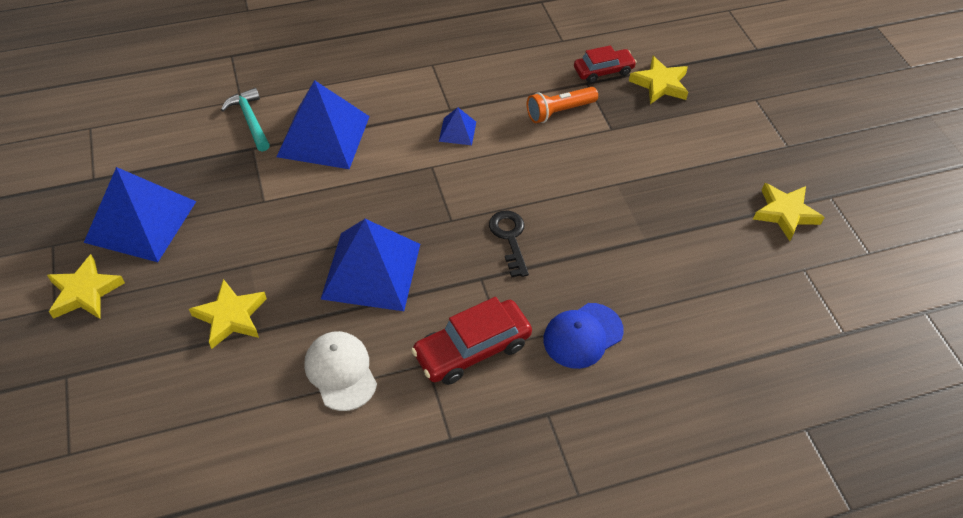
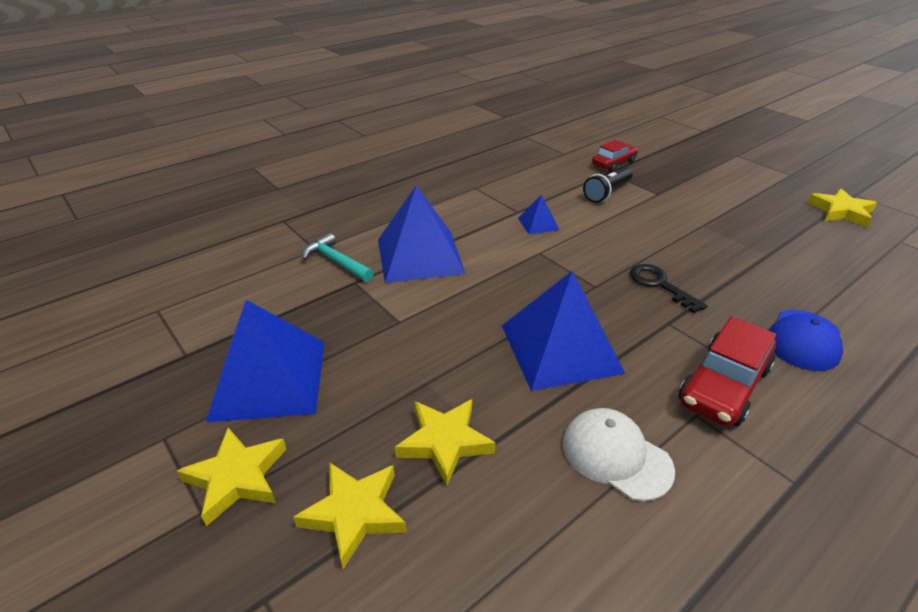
camera: 20 degrees left, 15 degrees down
orange flashlight [527,87,598,123] -> black flashlight [583,167,633,203]
yellow star [629,56,688,104] -> yellow star moved to [293,463,407,569]

